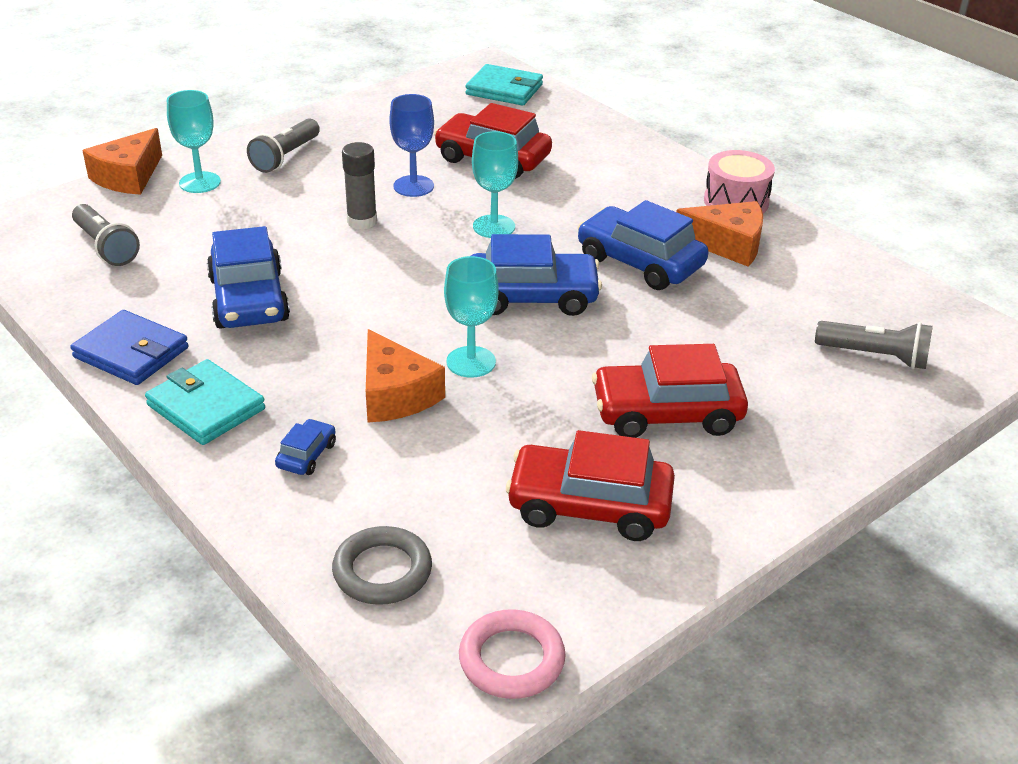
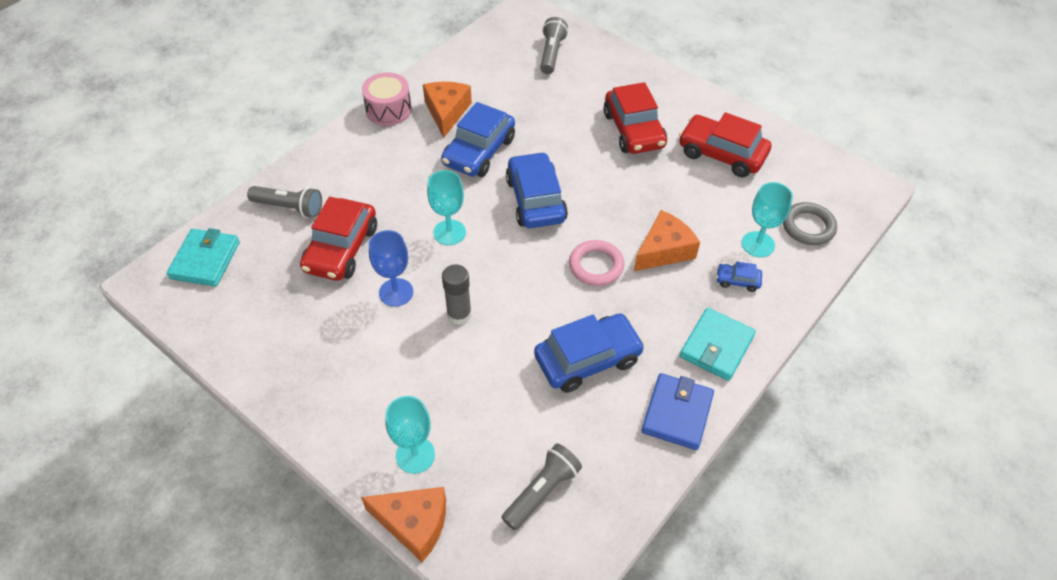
camera: 100 degrees left, 15 degrees up
grey flashlight [247,118,320,173] -> grey flashlight moved to [247,186,322,218]
turquoise goblet [444,256,499,378] -> turquoise goblet moved to [742,182,793,257]
pink ring [459,609,566,699] -> pink ring moved to [569,240,624,286]
red car [506,430,675,541] -> red car turned 120 degrees clockwise [679,112,771,177]

